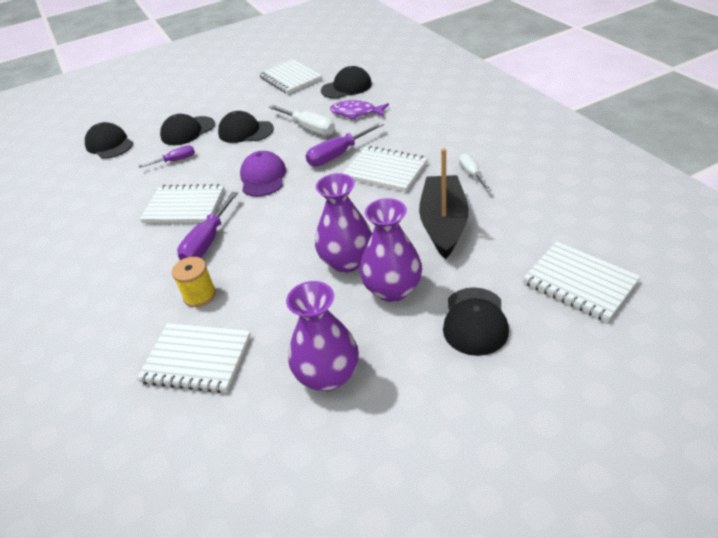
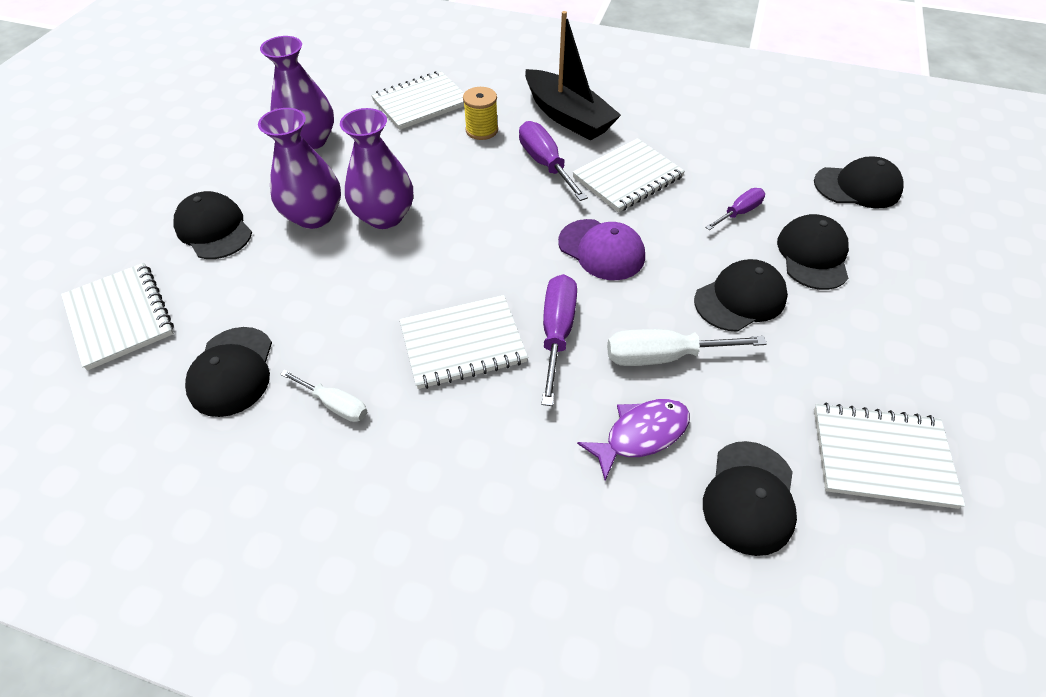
camera: 130 degrees right, 10 degrees up
purple screwdriver [139,145,195,168] -> purple screwdriver turned 150 degrees counterclockwise [705,188,765,230]
black boat [419,148,469,259] -> black boat moved to [525,11,621,141]
white notebook [523,241,641,322] -> white notebook turned 60 degrees clockwise [61,263,174,371]
none -> black cap [185,327,272,417]

